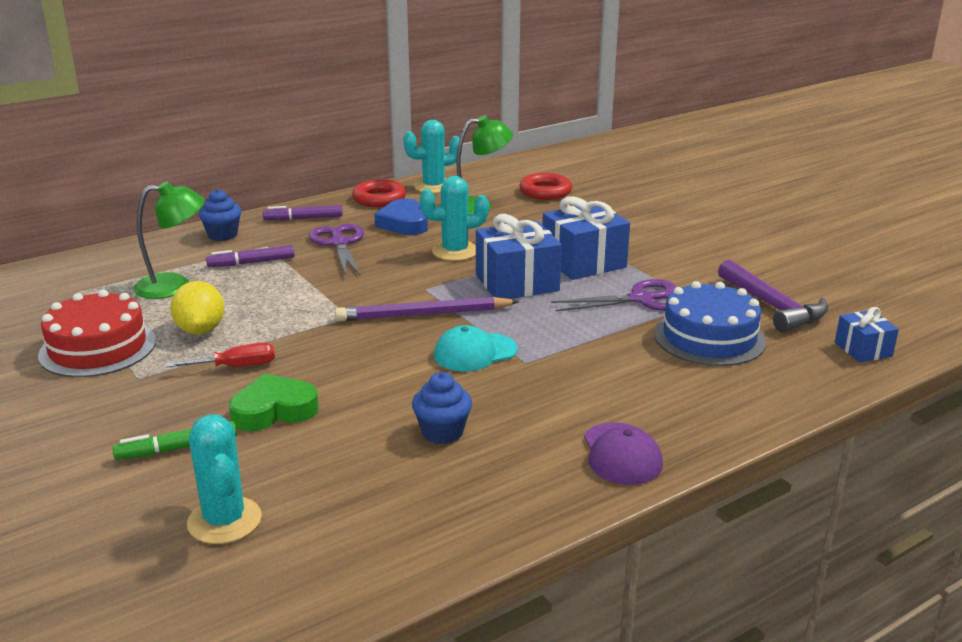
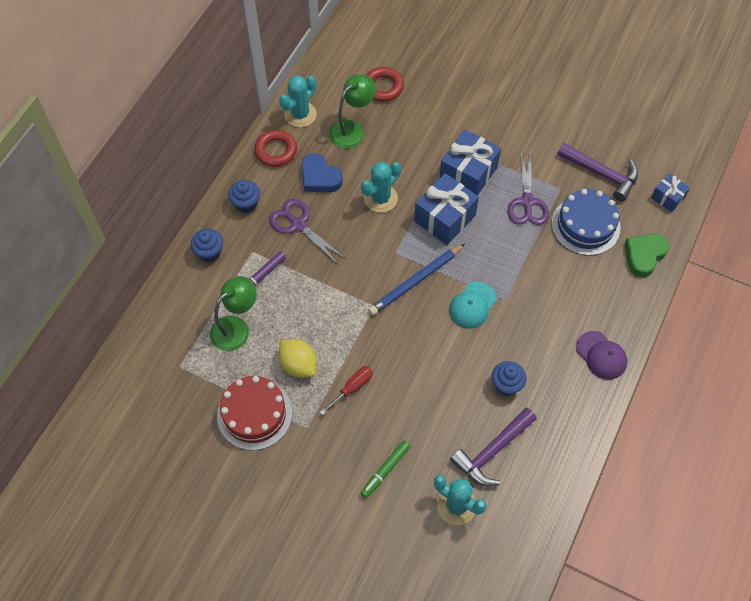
camera: 30 degrees left, 35 degrees up
green heart [229,374,319,431] -> green heart moved to [624,234,669,277]
purple marker [263,205,343,220] -> blue cupcake [228,180,260,213]
purple pencil [335,297,520,321] -> blue pencil [368,244,465,316]
purple scissors [551,279,676,312] -> purple scissors turned 135 degrees clockwise [507,151,549,225]
none -> purple hammer [450,408,537,486]

